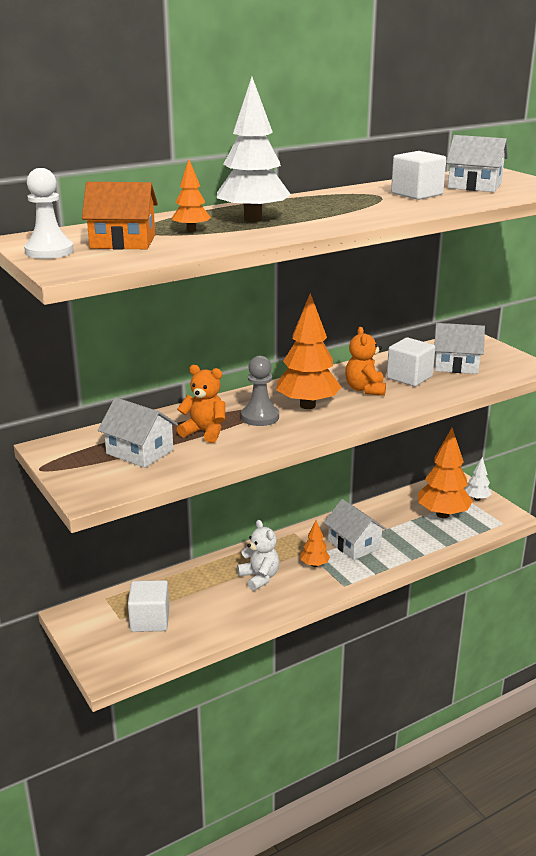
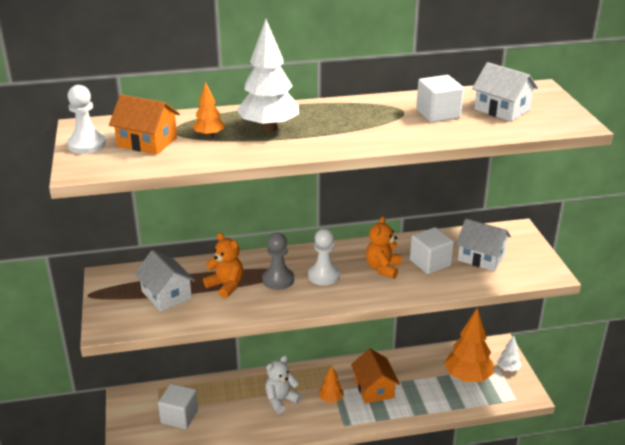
camera: 20 degrees right, 5 degrees up
white teddy bear [237,520,279,591] -> white teddy bear turned 120 degrees counterclockwise [265,355,302,414]
orange tree [276,293,341,409] -> white pawn [308,229,340,286]
white house [324,499,387,560] -> orange house [351,349,400,403]

